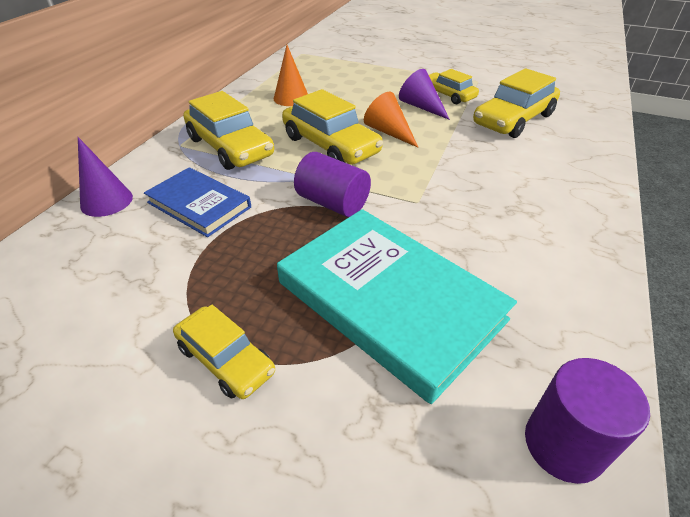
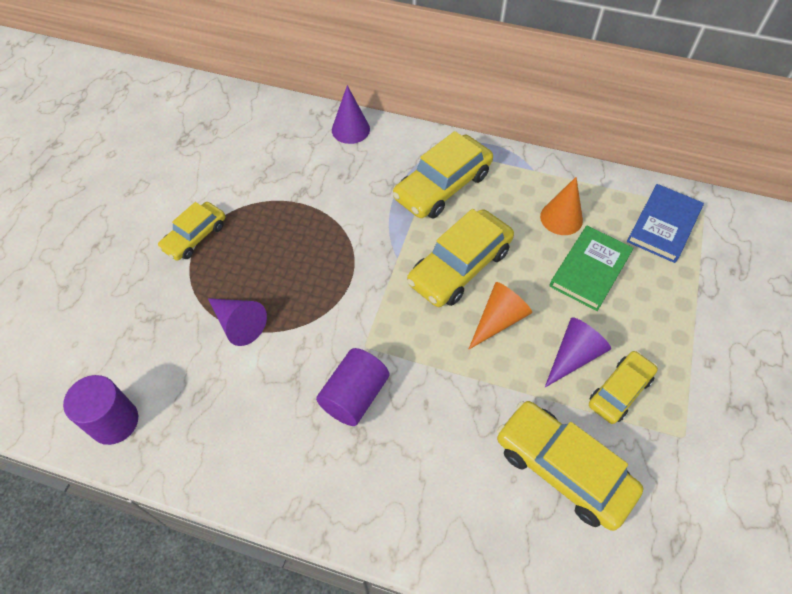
camera: 85 degrees right, 15 degrees up
blue book [144,167,251,237] -> blue book moved to [627,184,704,263]
turquoise book [277,209,517,404] -> purple cone [208,298,267,346]
purple cylinder [294,152,371,217] -> purple cylinder moved to [316,348,389,426]
none -> green book [550,226,634,311]

